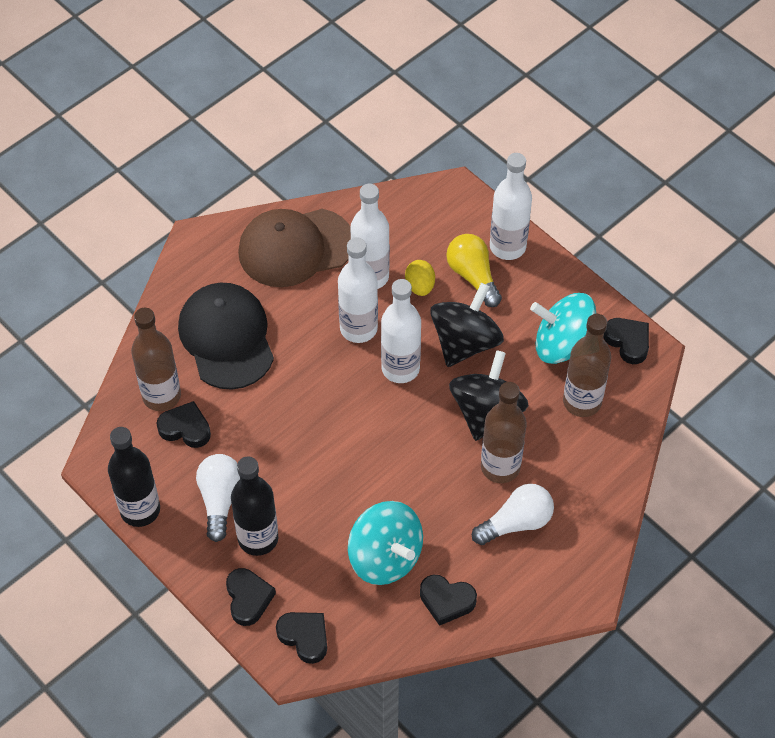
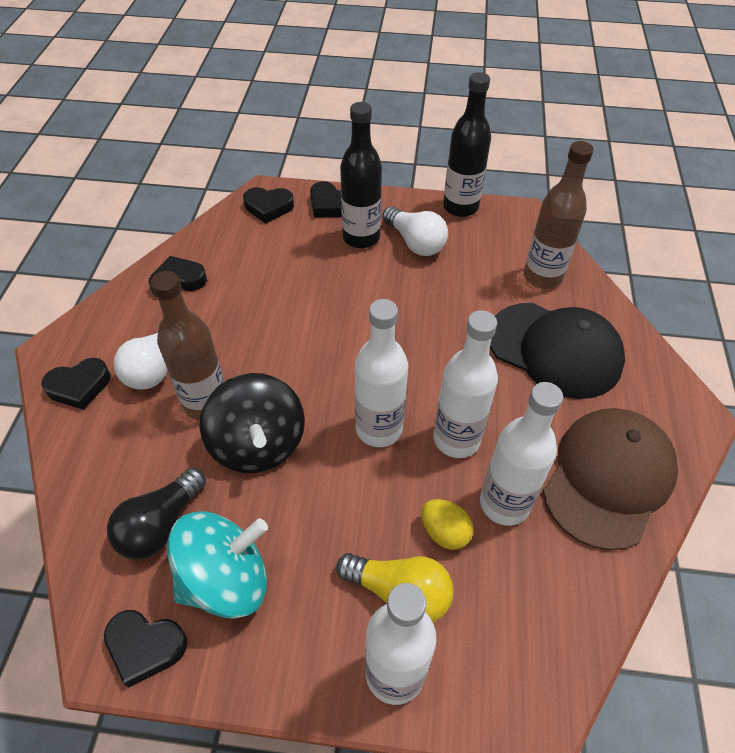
camera: 140 degrees right, 5 degrees down
black heart [156,401,211,448] -> black heart moved to [41,358,111,410]
turquoise spinning top [348,501,423,585] -> none
black spinning top [430,283,504,367] -> none
brown bottle [563,314,611,417] -> black light bulb [107,467,206,560]

